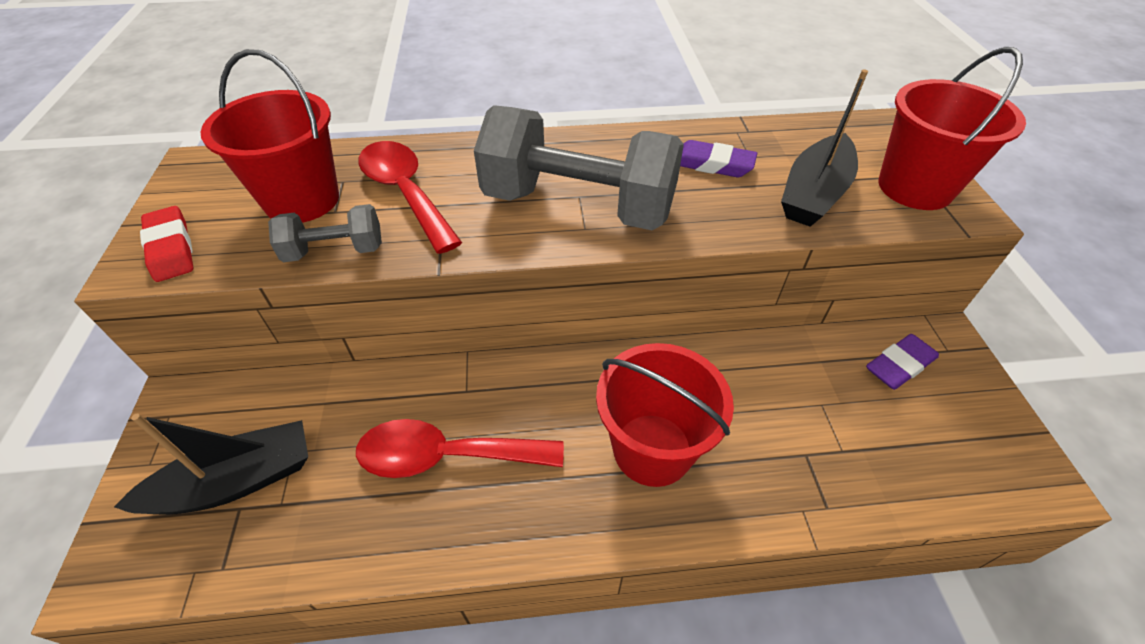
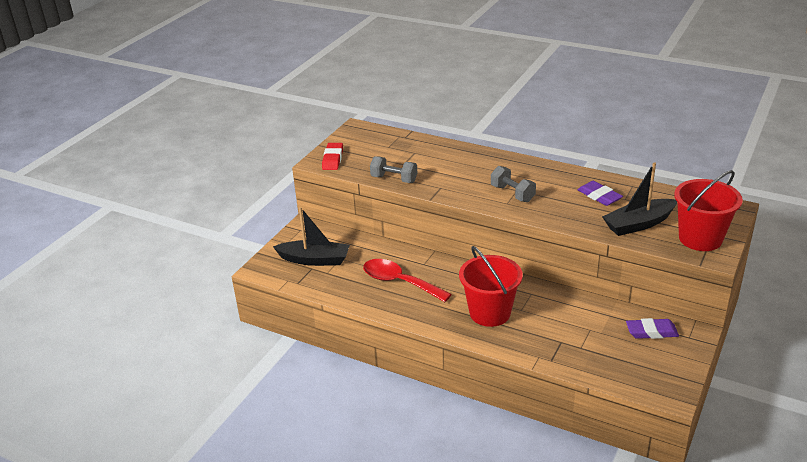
camera: 35 degrees right, 15 degrees down
red bucket [200,49,339,223] -> none
red spoon [358,141,462,254] -> none
grey dumbbell [474,105,684,230] -> grey dumbbell [491,166,536,202], size x0.48

